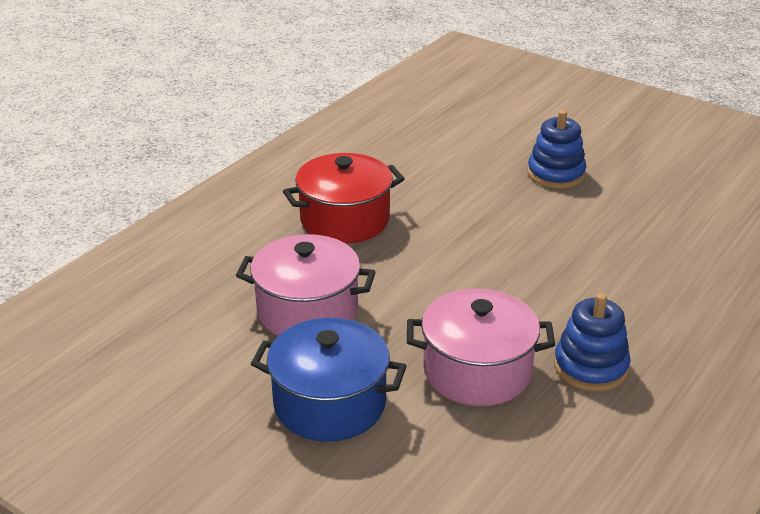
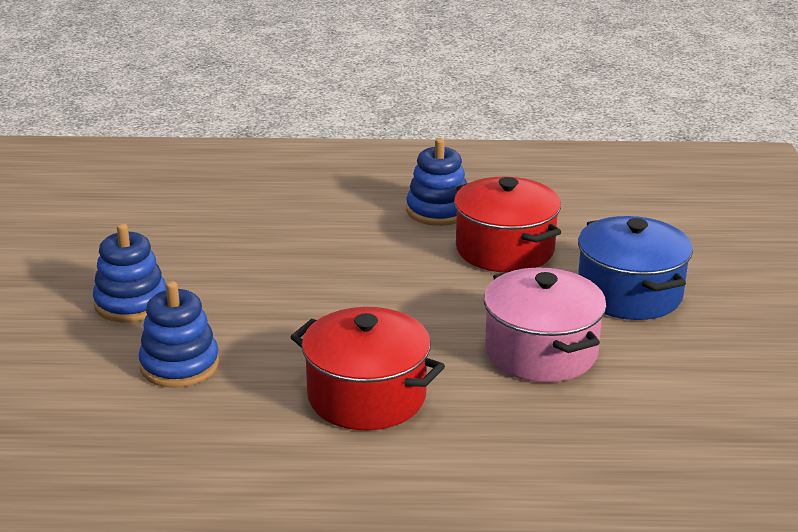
camera: 125 degrees left, 5 degrees down
pink pot [407,288,555,406] -> red pot [454,177,561,272]
none -> blue stacking toy [138,281,219,388]

